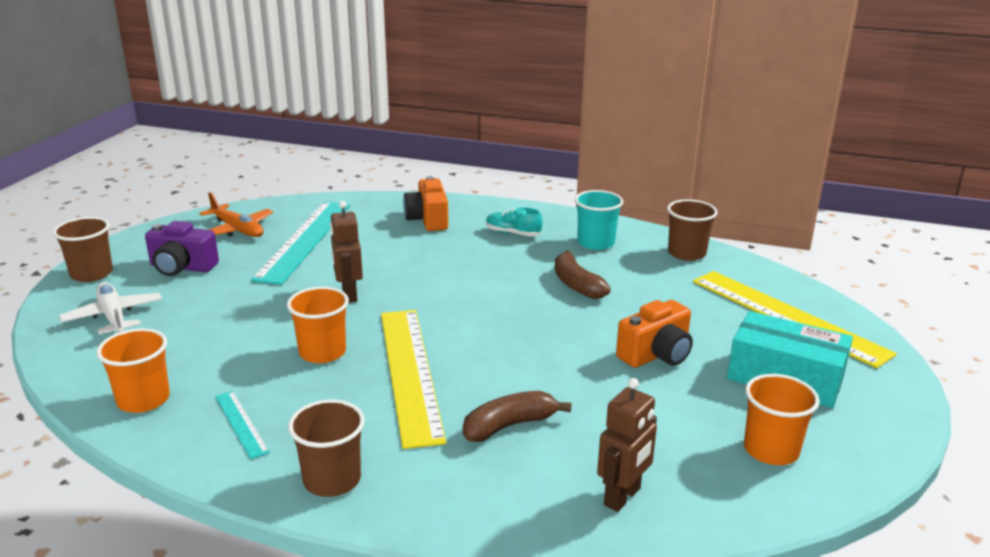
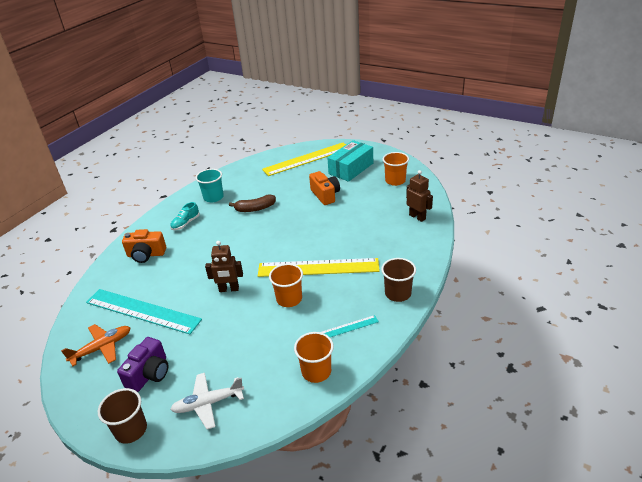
camera: 75 degrees left, 10 degrees up
brown banana [463,391,572,442] -> none
brown cup [667,199,718,261] -> none

